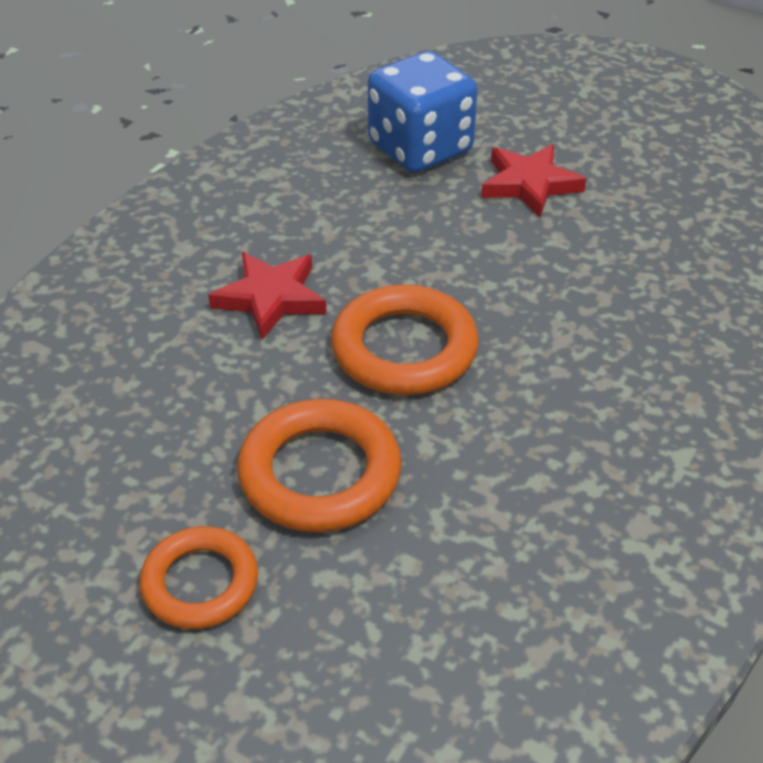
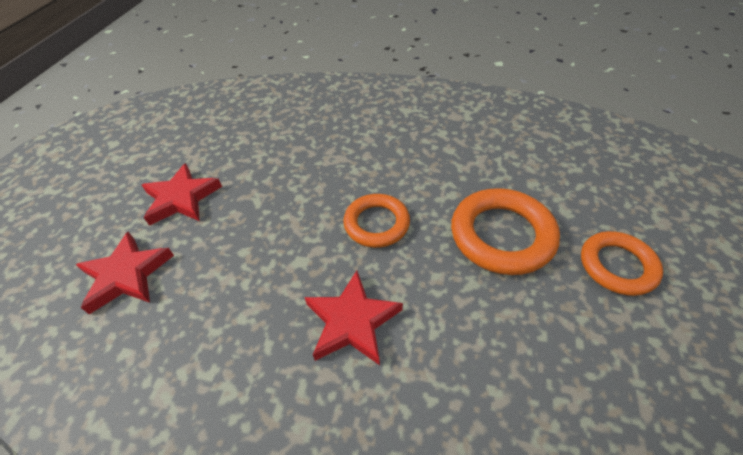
camera: 105 degrees left, 5 degrees up
orange ring [331,284,479,395] -> orange ring [343,194,410,248], size x0.66
blue dice [368,51,477,173] -> red star [76,232,174,314]

